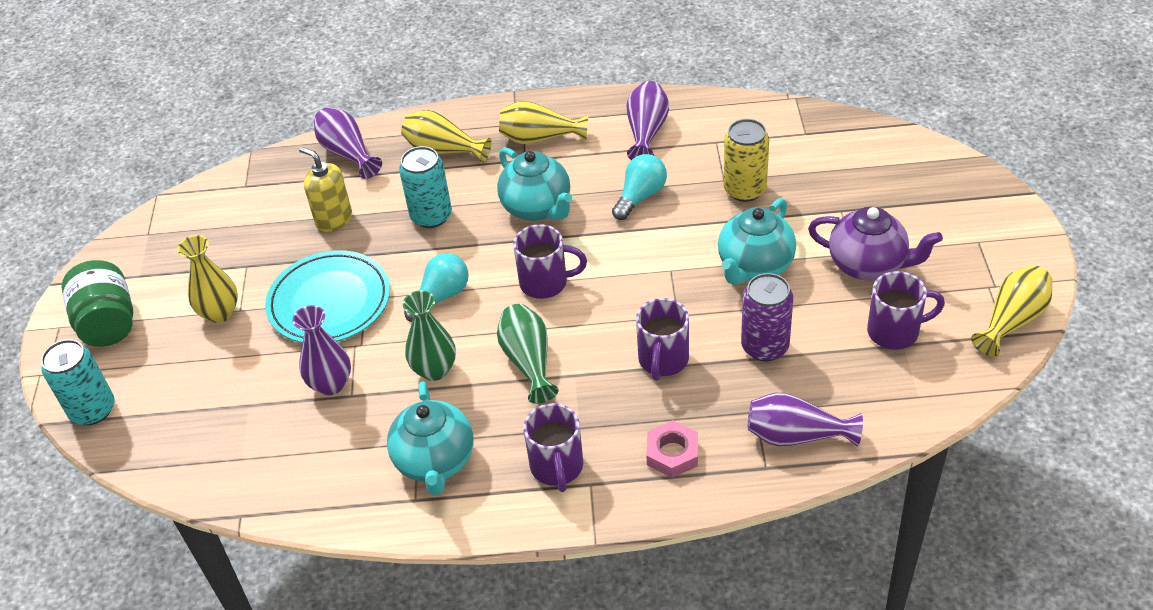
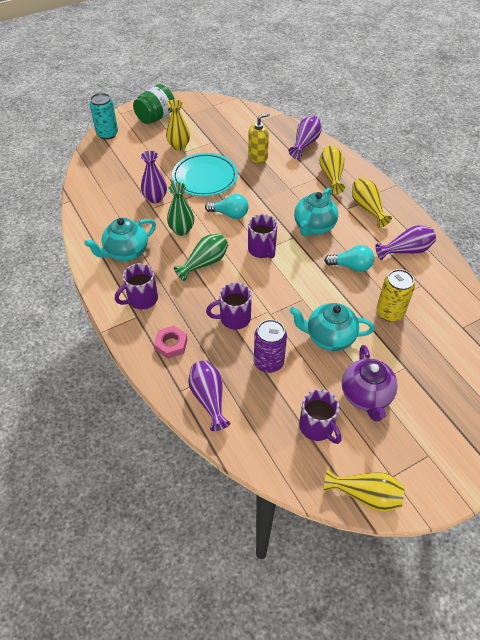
camera: 60 degrees right, 5 degrees up
yellow soap dispenser [299,147,352,232] -> yellow soap dispenser turned 45 degrees clockwise [248,113,270,163]
turquoise can [399,146,452,228] -> none

